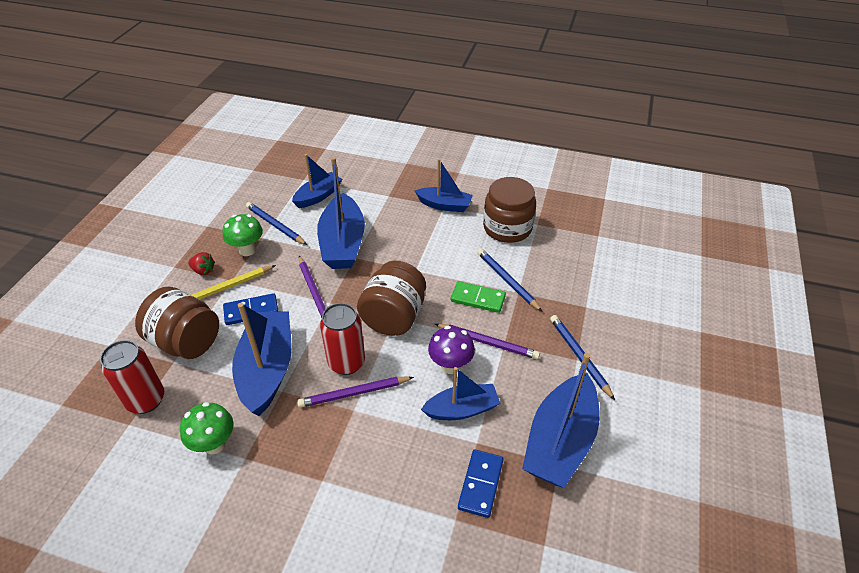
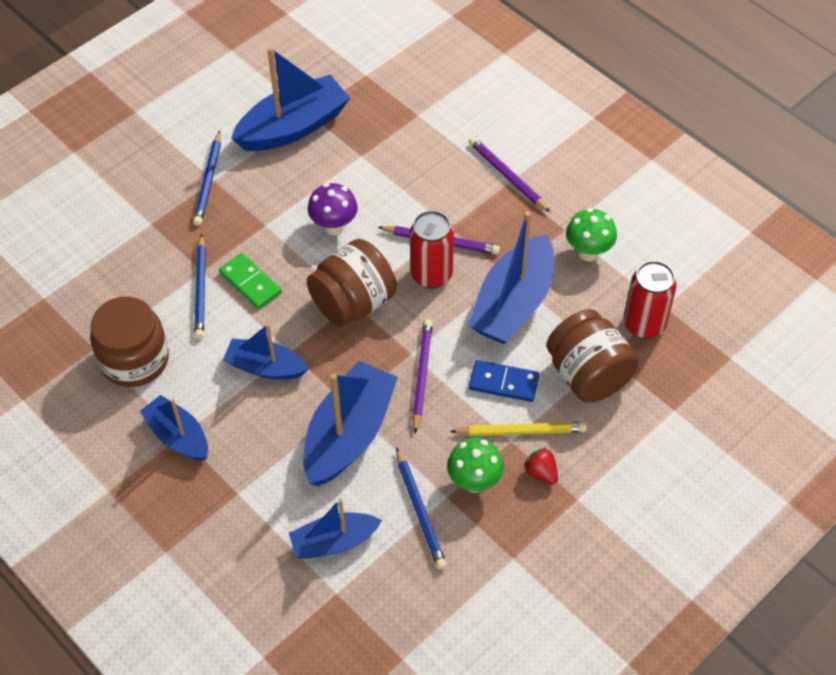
camera: 150 degrees left, 10 degrees up
blue boat [421,367,500,420] -> blue boat moved to [223,324,309,380]
purple pencil [435,324,540,359] -> purple pencil moved to [469,137,550,212]
blue domino [458,449,504,518] -> none

